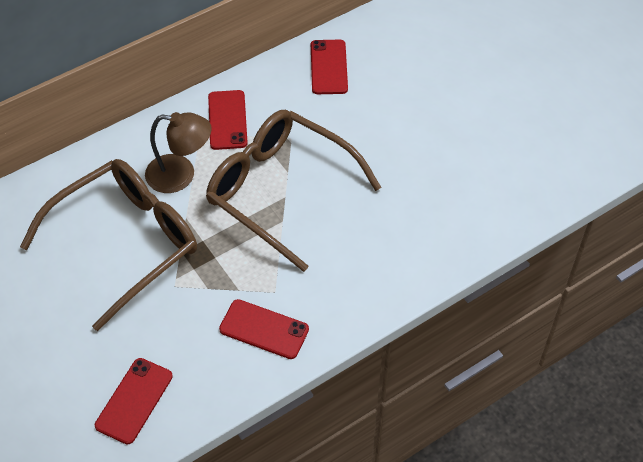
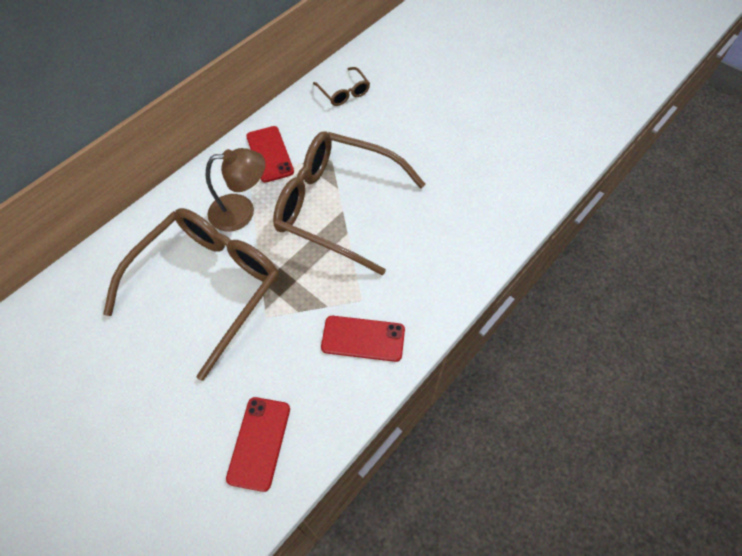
camera: 15 degrees left, 5 degrees up
red phone [311,40,348,94] -> brown glasses [313,67,370,106]

